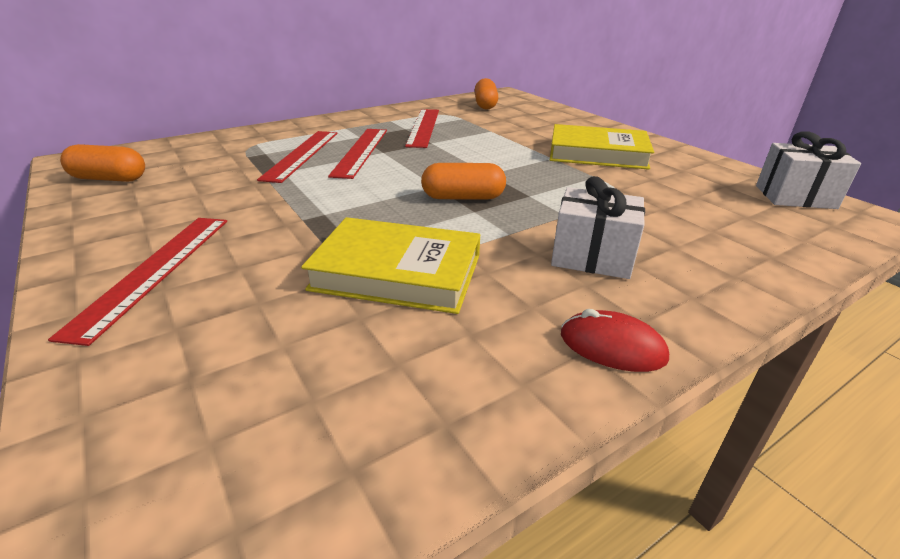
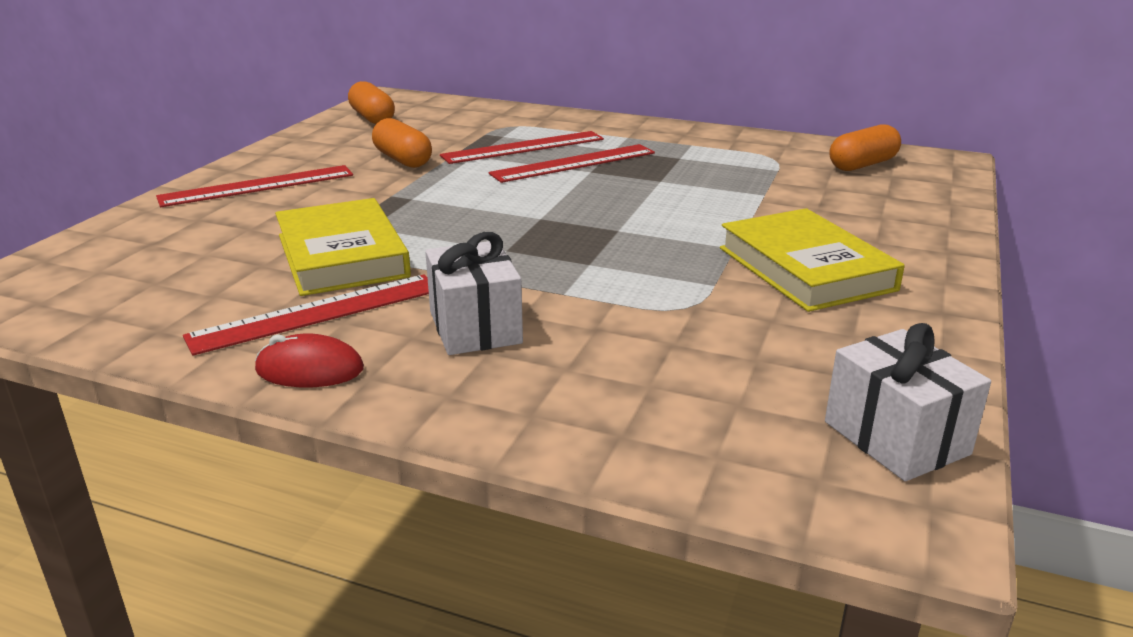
camera: 55 degrees right, 5 degrees down
red ruler [405,109,439,148] -> red ruler moved to [183,274,429,356]
orange capsule [421,163,506,200] -> orange capsule moved to [372,118,432,168]
red mouse [561,309,669,372] -> red mouse turned 75 degrees counterclockwise [255,334,364,387]

